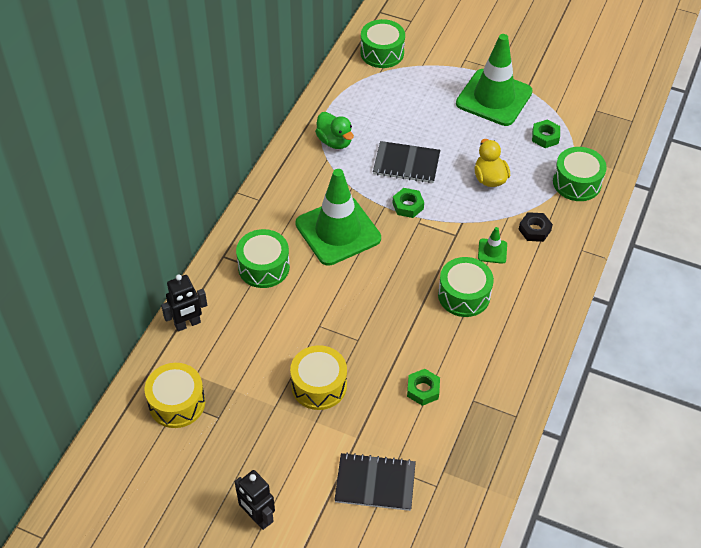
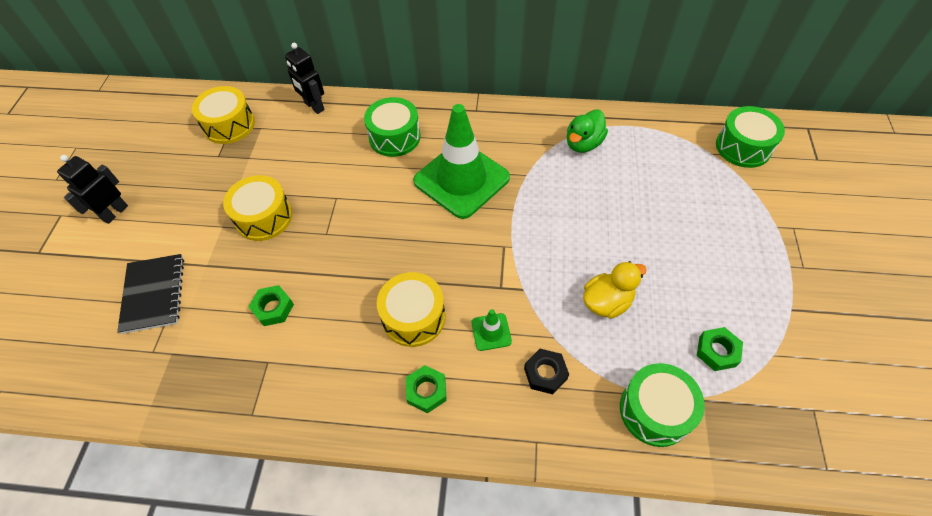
camera: 75 degrees right, 5 degrees up
black notebook [373,141,440,183] -> none
green nut [392,188,424,218] -> green nut moved to [406,365,447,413]
green drum [438,257,494,317] -> yellow drum [377,272,445,347]
green traffic cone [456,34,533,126] -> none

